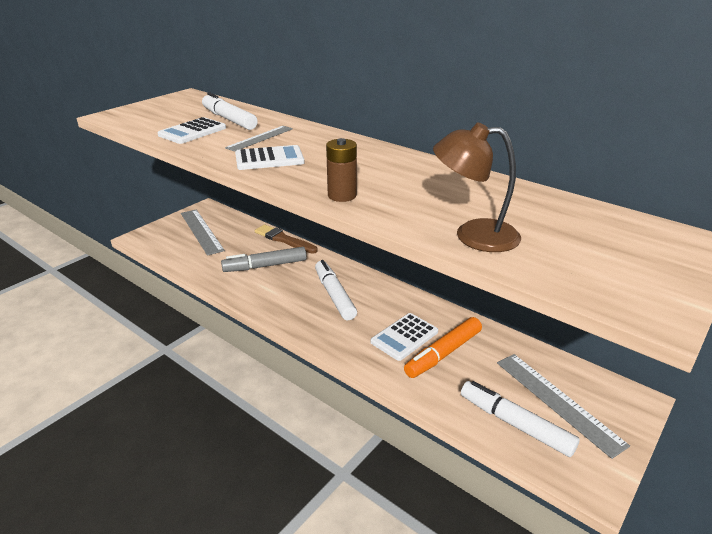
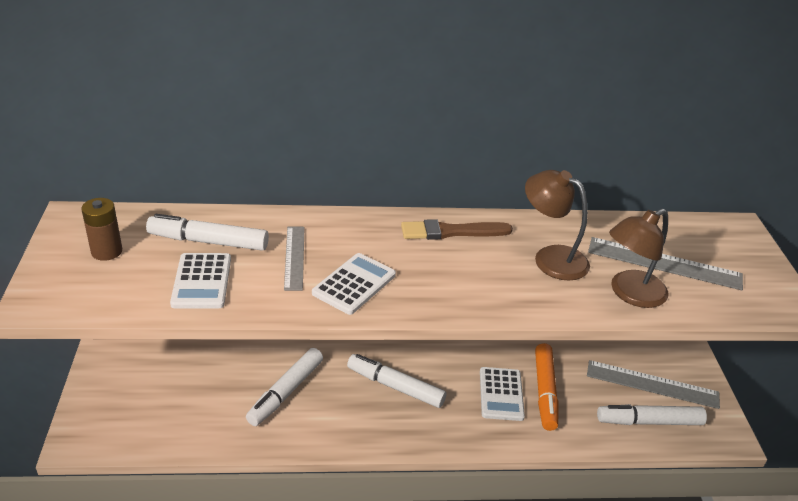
camera: 45 degrees left, 5 degrees up
grey ruler [181,209,225,256] -> grey ruler moved to [588,237,743,290]
grey marker [221,247,307,272] -> white marker [246,348,323,426]
brown brush [255,224,318,254] -> brown brush moved to [401,219,513,240]
brown battery [326,138,357,202] -> brown battery moved to [81,198,122,261]
none -> brown lamp [525,170,590,280]

